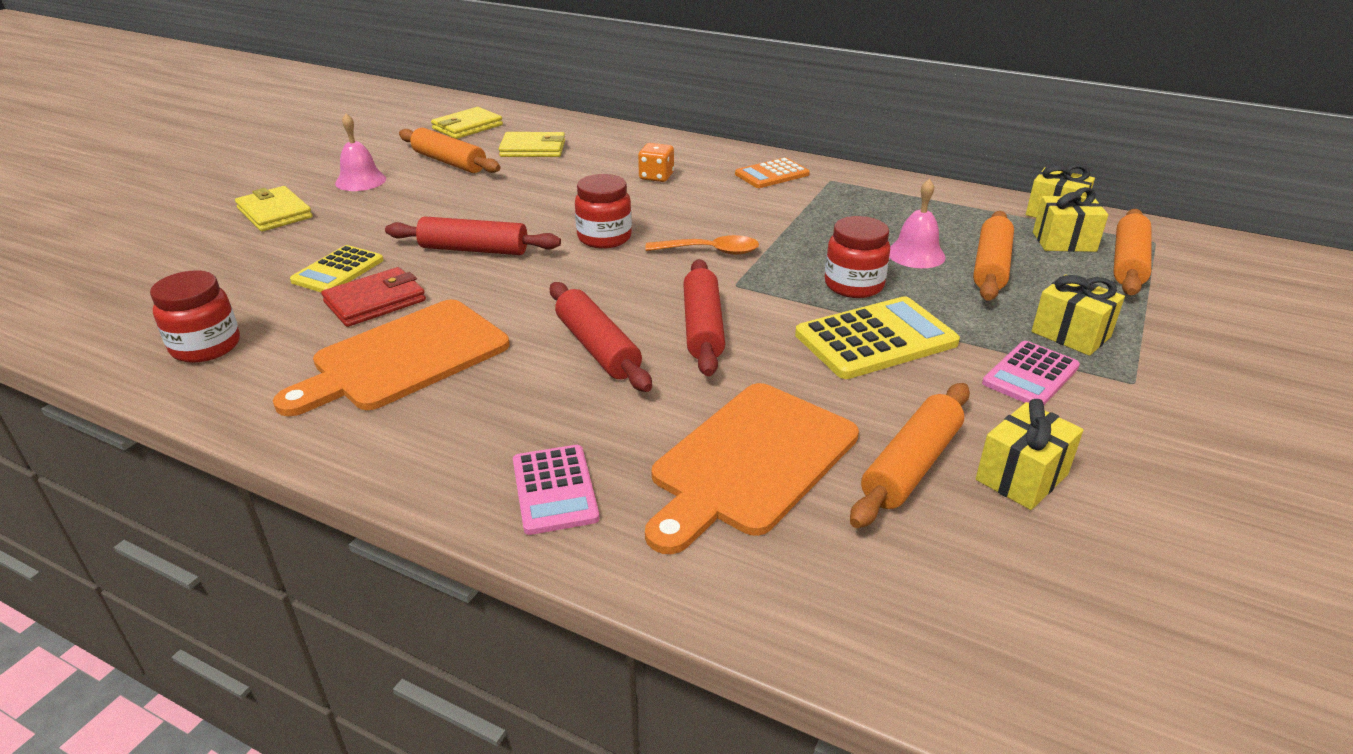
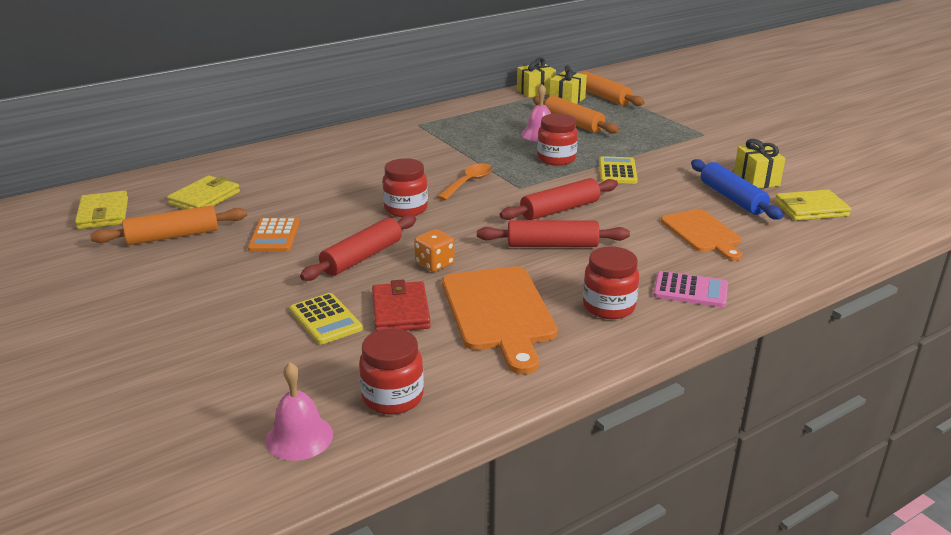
camera: 60 degrees left, 5 degrees down
yellow wallet [235,186,312,231] -> yellow wallet moved to [775,190,851,221]
pink bell [335,113,386,191] -> pink bell moved to [266,362,333,461]
orange dice [638,143,674,182] -> orange dice moved to [414,229,455,272]
orange cutting board [645,383,859,554] -> orange cutting board [661,209,742,261], size x0.66
red rolling pin [683,259,725,377] -> red rolling pin turned 60 degrees counterclockwise [500,178,618,220]
orange calculator [735,157,810,188] -> orange calculator moved to [248,218,300,252]
yellow calculator [795,296,960,379] -> yellow calculator [599,156,638,184], size x0.64
orange rolling pin [850,383,970,528] -> blue rolling pin [691,159,783,220]
pink calculator [982,341,1080,405] -> none
yellow gift [1032,274,1125,356] -> none
none -> red jar [583,247,639,319]

